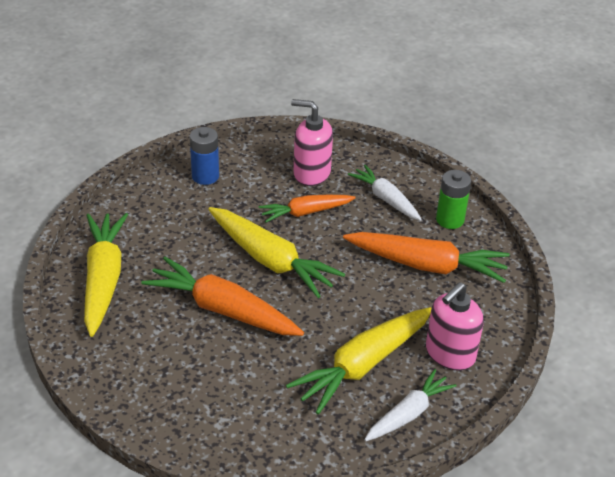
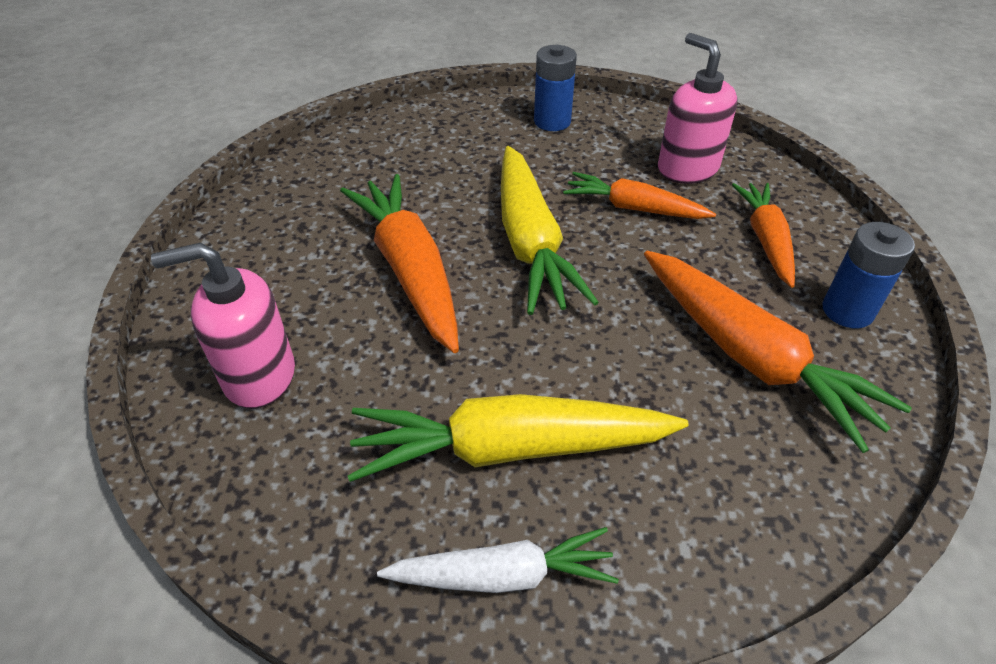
camera: 40 degrees right, 5 degrees up
yellow carrot [84,213,128,337] -> none
white carrot [348,165,422,221] -> orange carrot [732,183,795,288]
pink soap dispenser [426,282,484,371] -> pink soap dispenser moved to [151,243,295,409]
green battery [436,170,471,229] -> blue battery [823,222,915,328]

